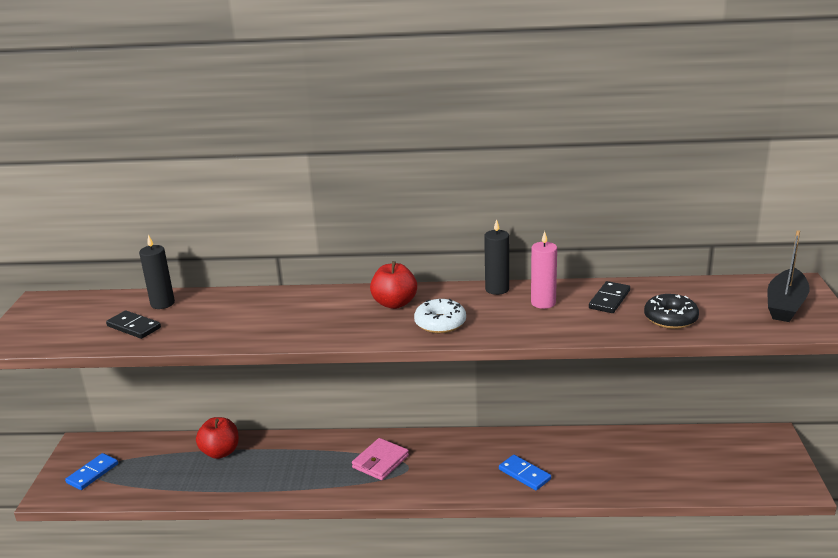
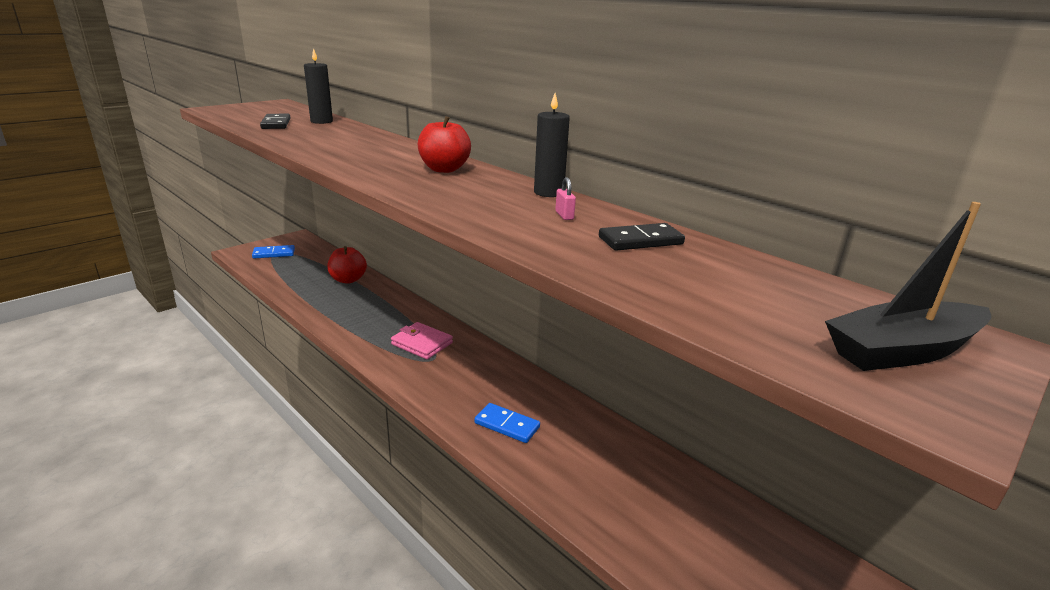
camera: 40 degrees right, 0 degrees up
pink wallet [352,438,409,480] -> pink wallet turned 45 degrees clockwise [391,322,453,359]
white donut [414,299,466,333] -> none
blue domino [499,455,551,490] -> blue domino turned 60 degrees counterclockwise [474,403,540,443]
pink candle [531,231,557,309] -> pink padlock [555,177,576,220]
black donut [644,294,699,329] -> none

